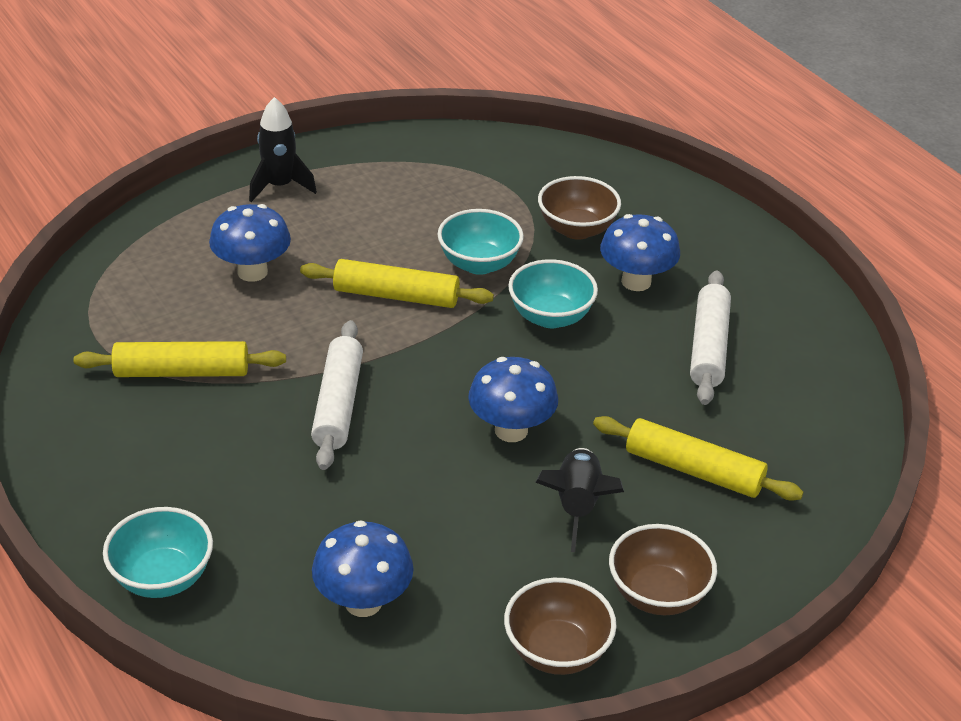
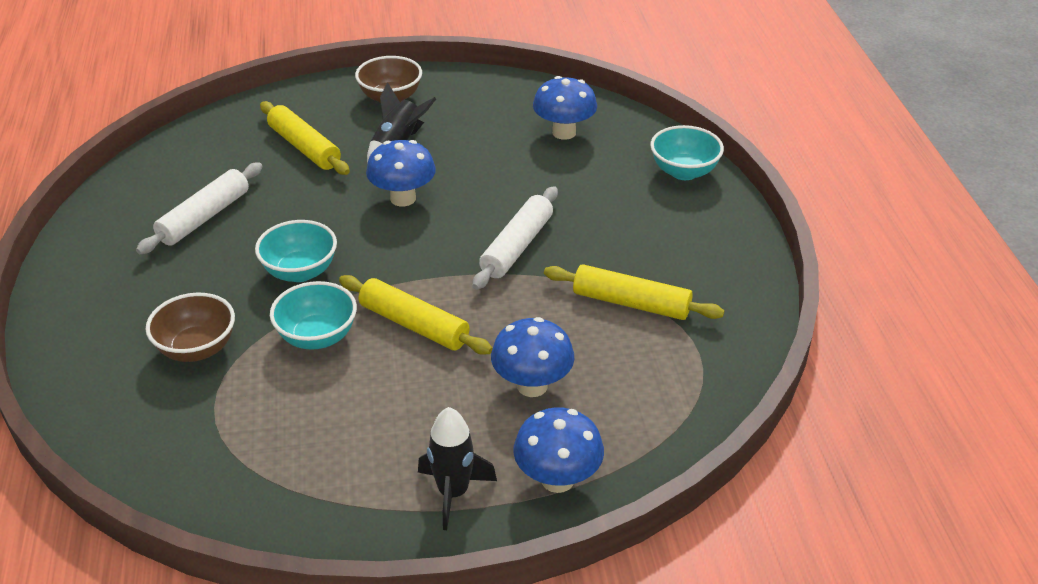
camera: 155 degrees left, 0 degrees up
brown bowl [504,578,616,675] -> none
blue mushroom [600,214,680,291] -> blue mushroom moved to [513,407,604,493]

